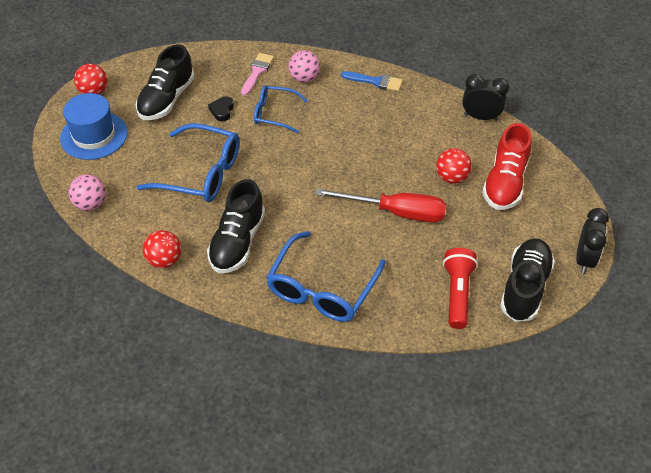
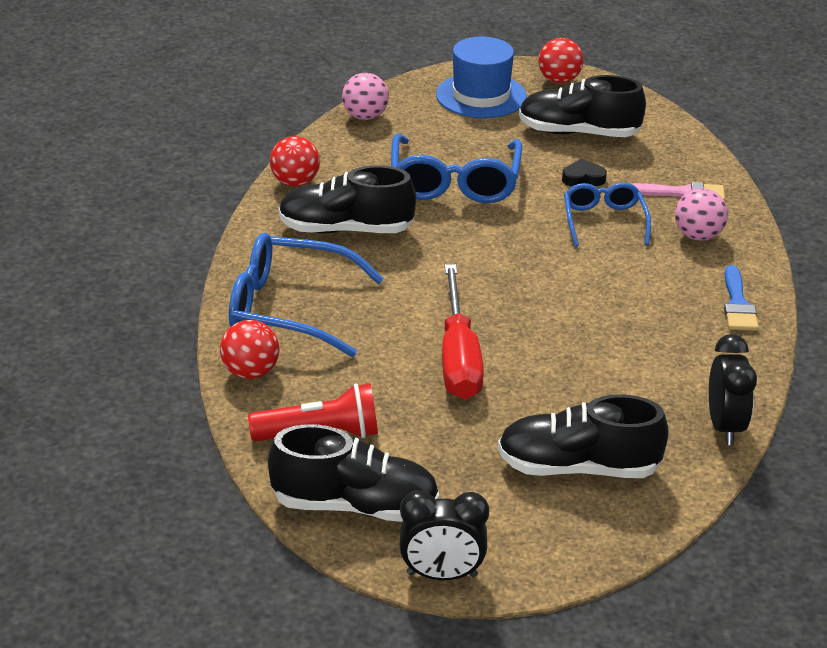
camera: 75 degrees right, 15 degrees down
red ball [436,148,472,184] -> red ball moved to [220,320,279,379]
red shoe [482,123,532,210] -> black shoe [498,395,669,478]

